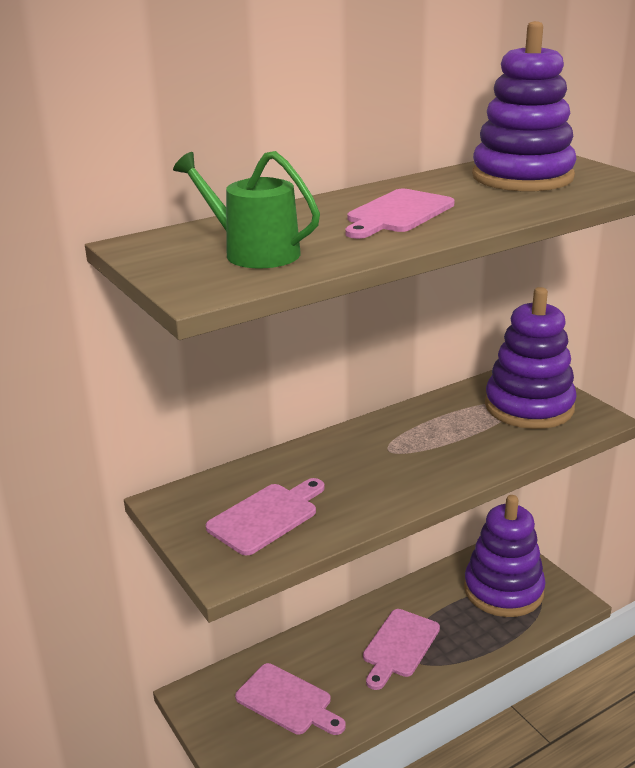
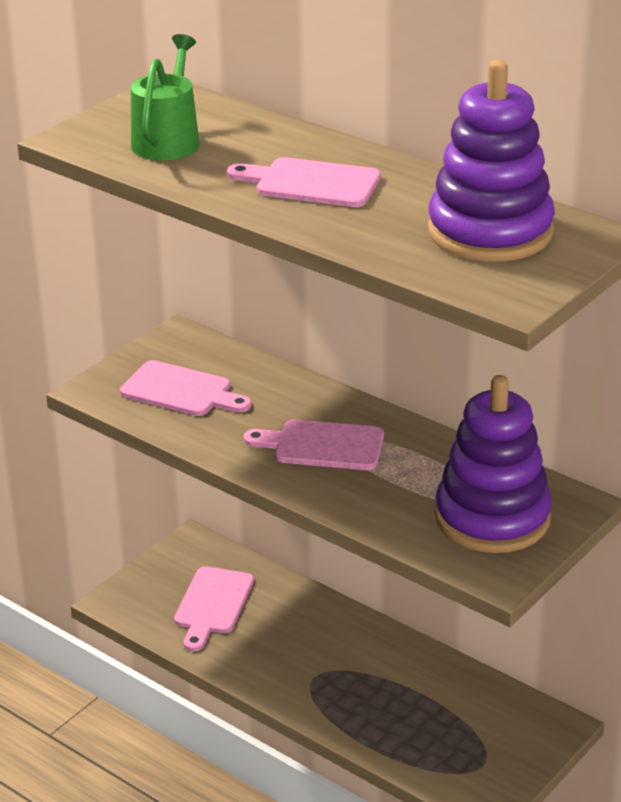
camera: 70 degrees right, 5 degrees up
pink cutting board [363,609,440,690] -> pink cutting board moved to [244,419,384,470]
purple stacking toy [464,495,546,617] -> none

